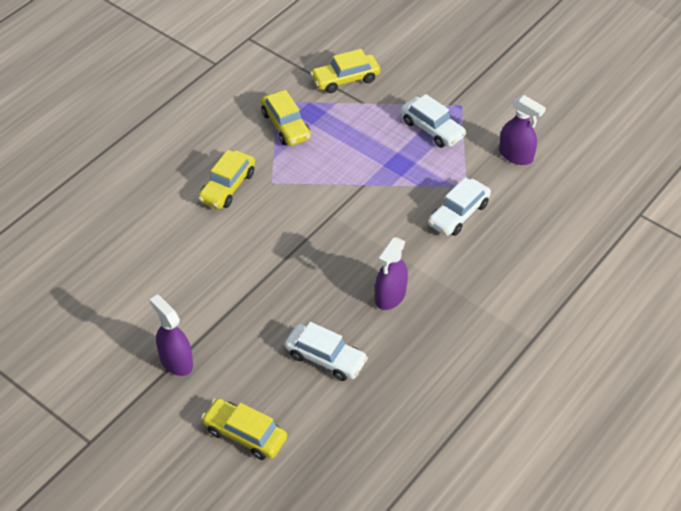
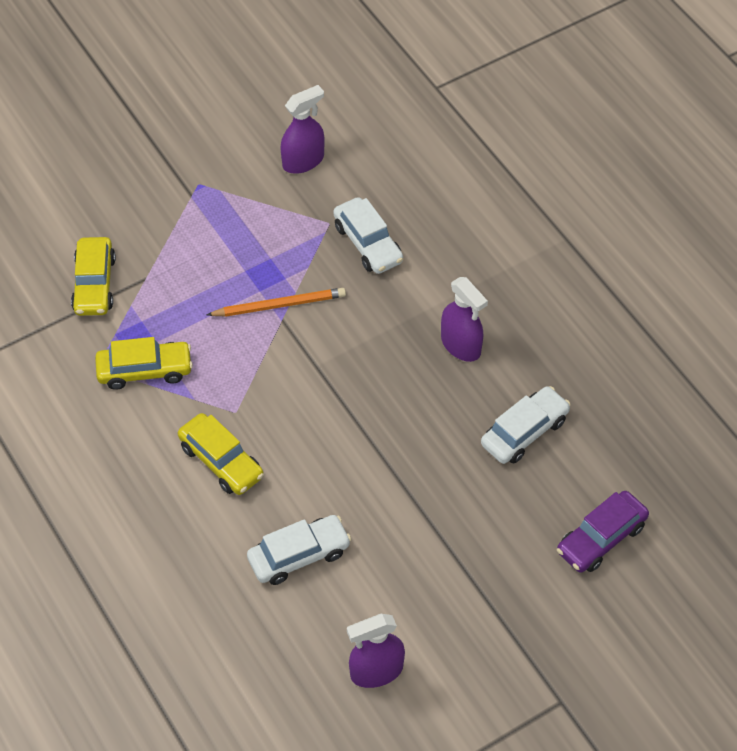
camera: 70 degrees left, 5 degrees up
purple spray bottle [149,295,193,376] -> purple spray bottle moved to [347,614,405,688]
yellow car [201,398,287,460] -> purple car [557,491,649,573]
white car [401,94,467,148] -> white car moved to [247,515,351,585]
none -> orange pencil [207,288,346,317]

